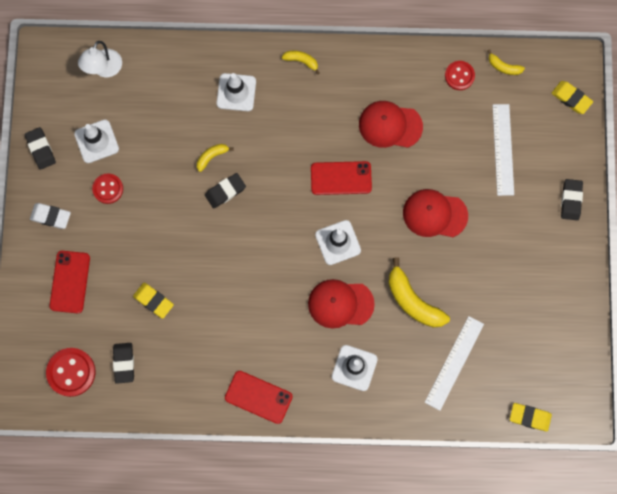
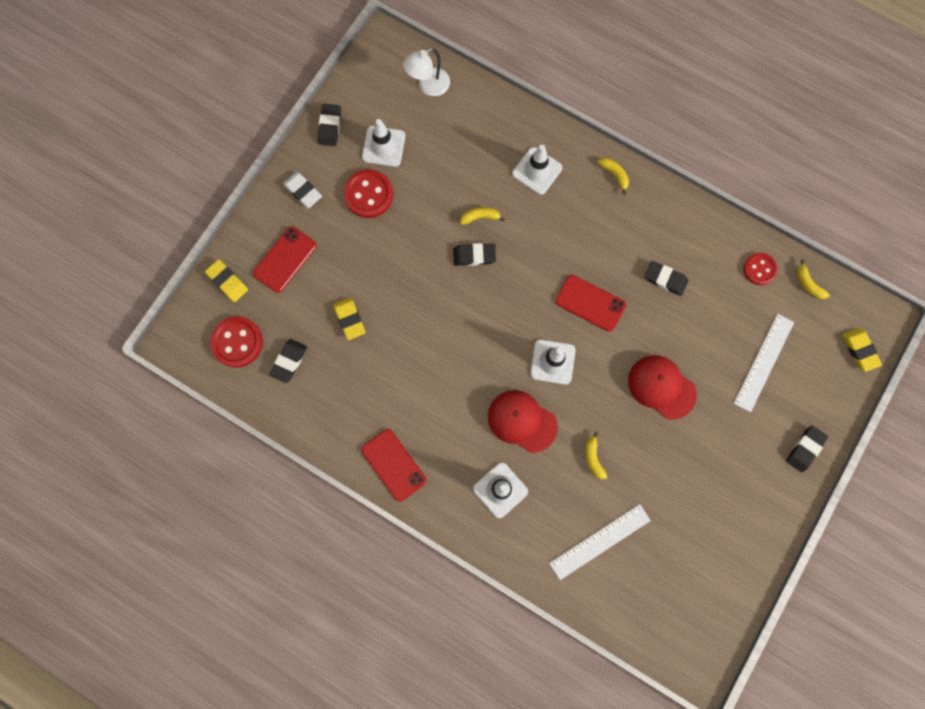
camera: 30 degrees right, 0 degrees up
red button [92,173,123,204] -> red button [343,169,393,218], size x1.54
red cap [359,101,423,148] -> black eraser [645,261,688,296]
yellow banana [389,258,450,328] -> yellow banana [585,432,607,479], size x0.51
yellow eraser [510,403,552,432] -> yellow eraser moved to [205,259,248,302]

